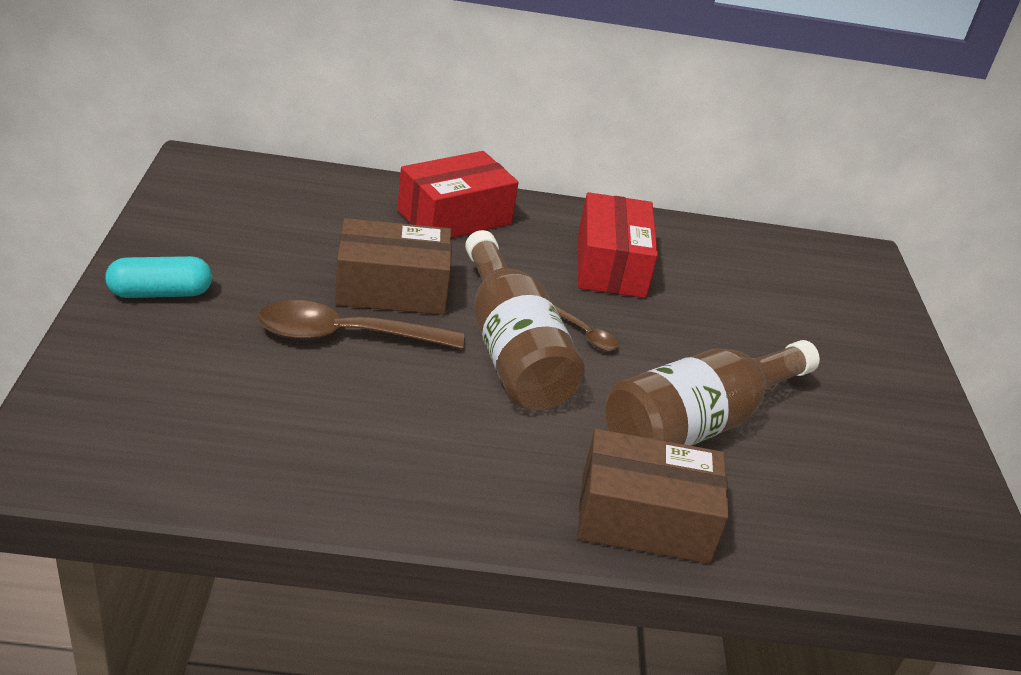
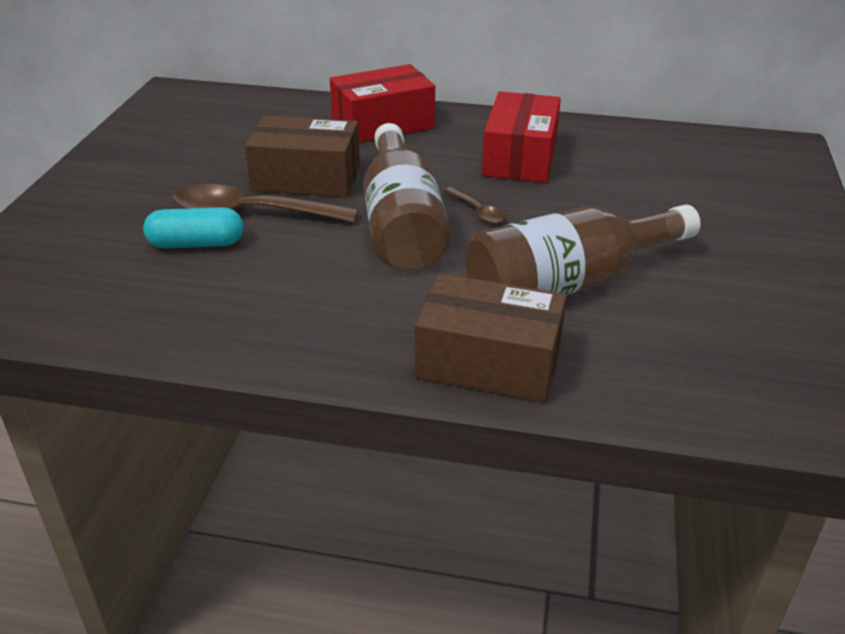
camera: 15 degrees right, 0 degrees up
turquoise capsule [105,256,212,298] -> turquoise capsule moved to [143,207,244,248]

